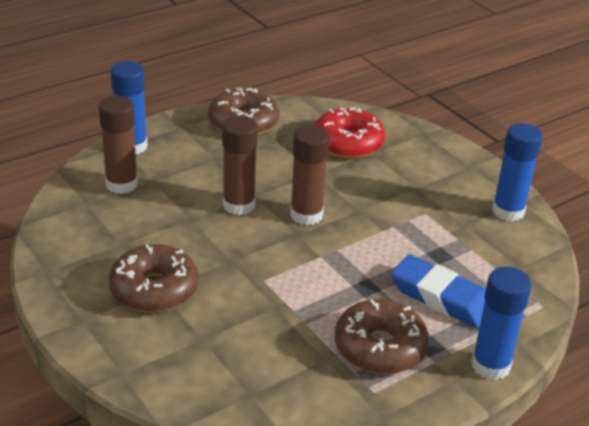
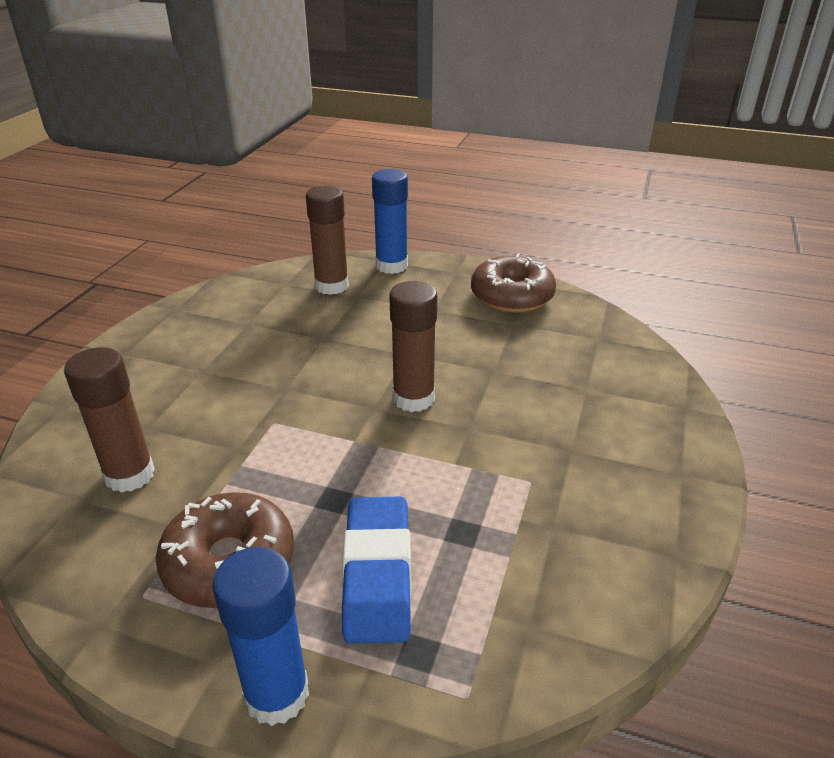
camera: 55 degrees right, 0 degrees up
brown donut [109,244,199,313] -> none
brown glue stick [222,116,258,215] -> brown glue stick moved to [64,347,155,493]
red donut [315,107,385,159] -> none
blue glue stick [492,123,543,222] -> none

